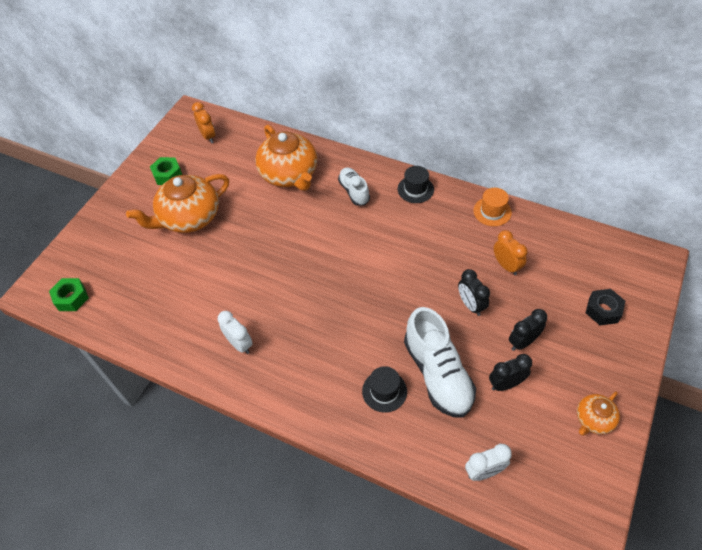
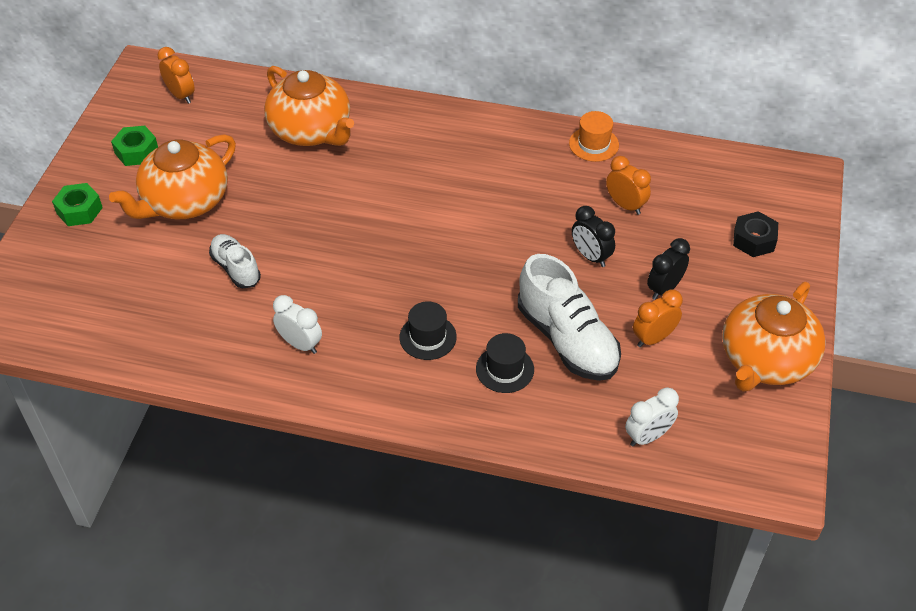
camera: 15 degrees left, 5 degrees down
green nut [49,278,89,311] -> green nut moved to [52,183,103,226]
white shoe [338,167,370,206] -> white shoe moved to [209,234,261,288]
black hat [398,166,434,203] -> black hat moved to [399,301,457,360]
black clock [489,354,532,391] -> orange clock [633,289,683,347]
orange teapot [577,391,620,436] -> orange teapot [722,282,826,392], size x1.99

